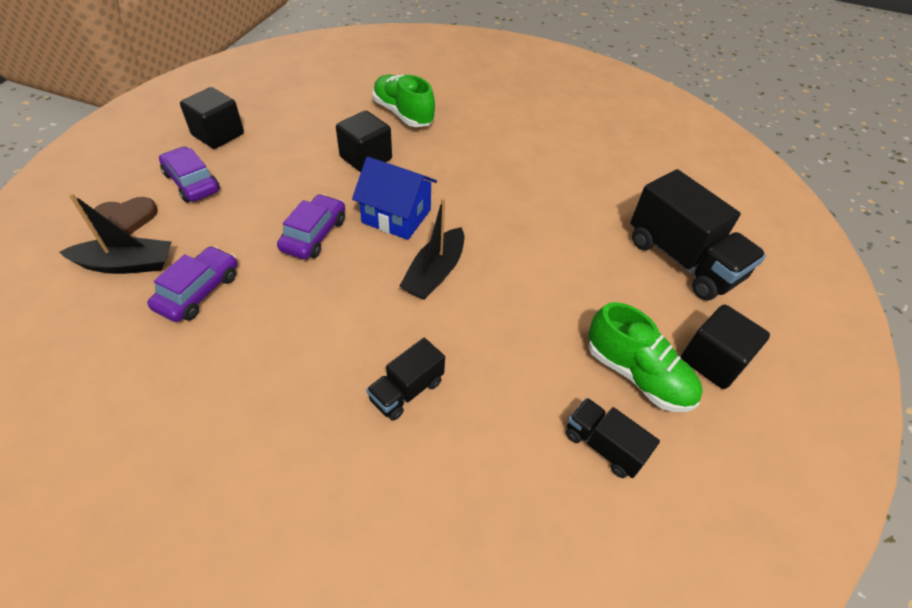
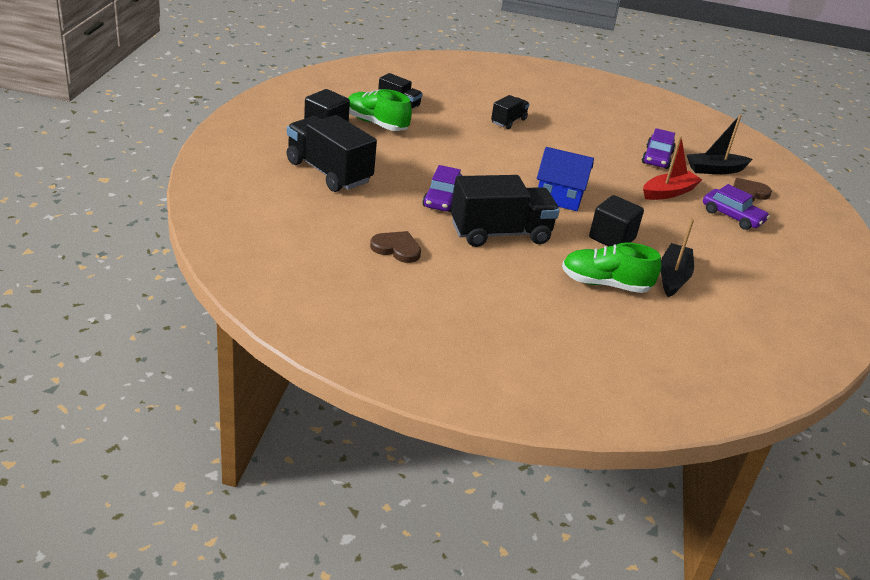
camera: 170 degrees right, 15 degrees down
black cube [180,87,244,149] -> none
purple car [277,194,345,259] -> purple car moved to [423,165,462,212]
green shoe [373,75,435,127] -> green shoe turned 150 degrees clockwise [562,243,661,293]
black boat [400,198,464,300] -> black boat moved to [661,219,694,297]
none -> brown heart [370,231,421,263]
none -> black truck [451,175,560,247]
none -> red boat [643,136,702,200]

